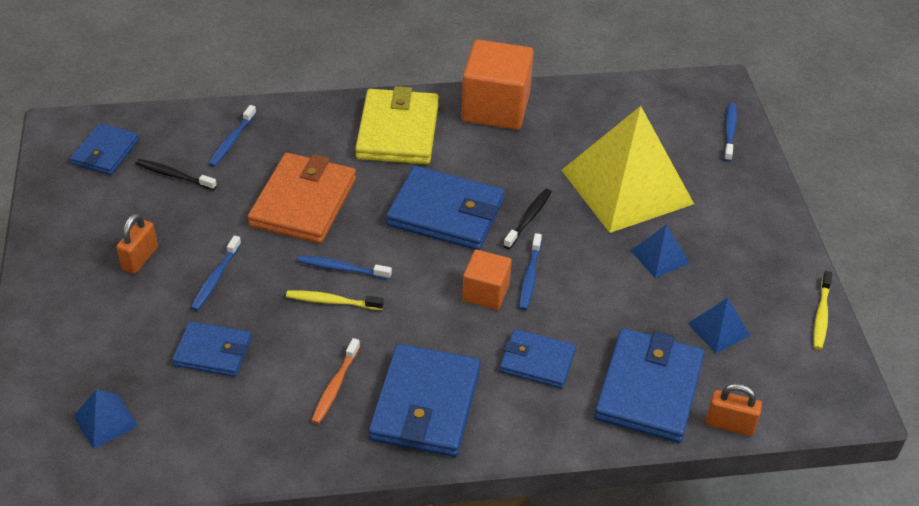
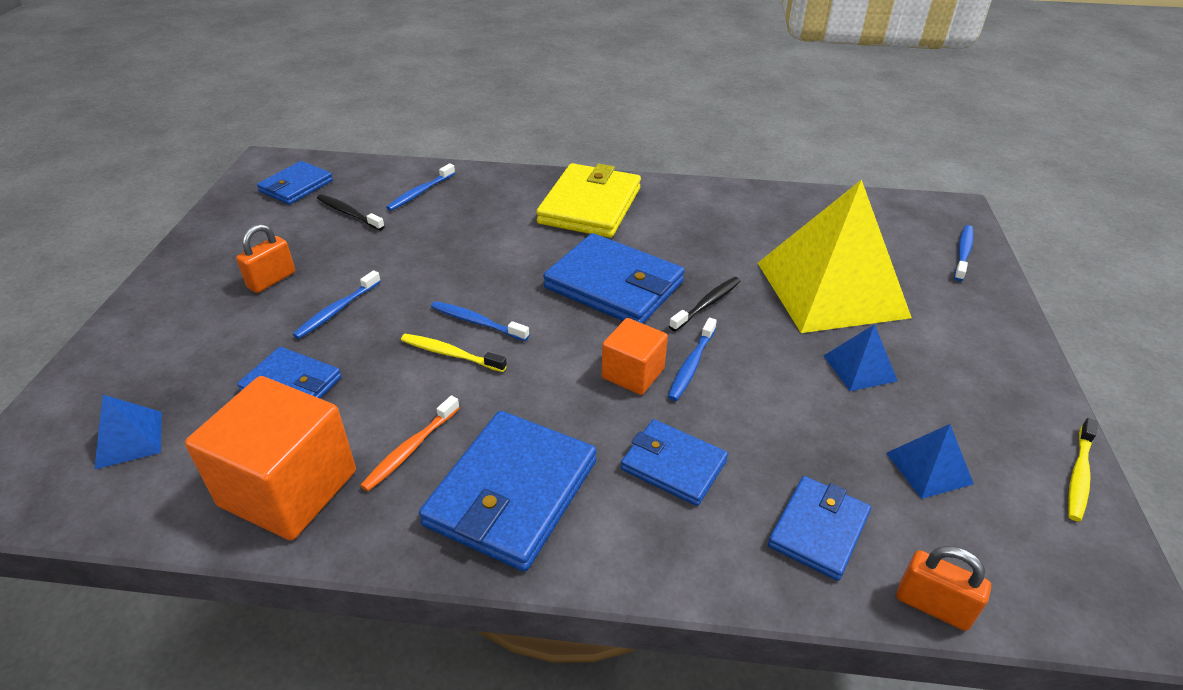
camera: 15 degrees right, 5 degrees down
orange wallet [248,153,356,244] -> none
orange cube [461,40,534,130] -> orange cube moved to [185,376,356,540]
blue wallet [594,328,705,443] -> blue wallet [768,476,871,581], size x0.60

